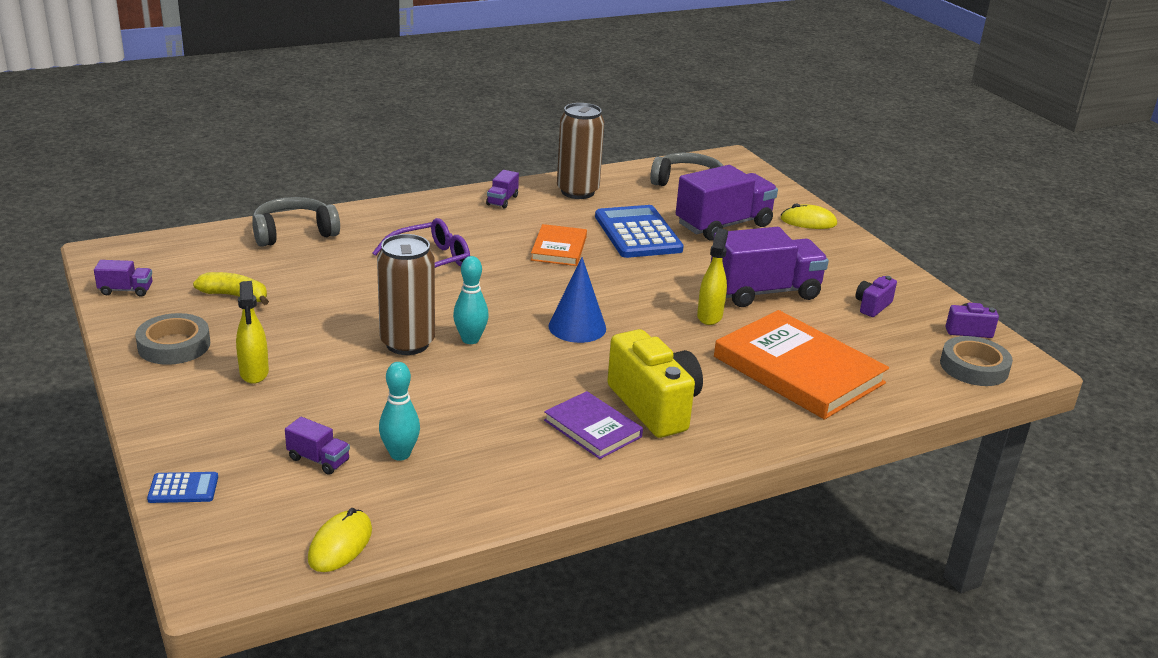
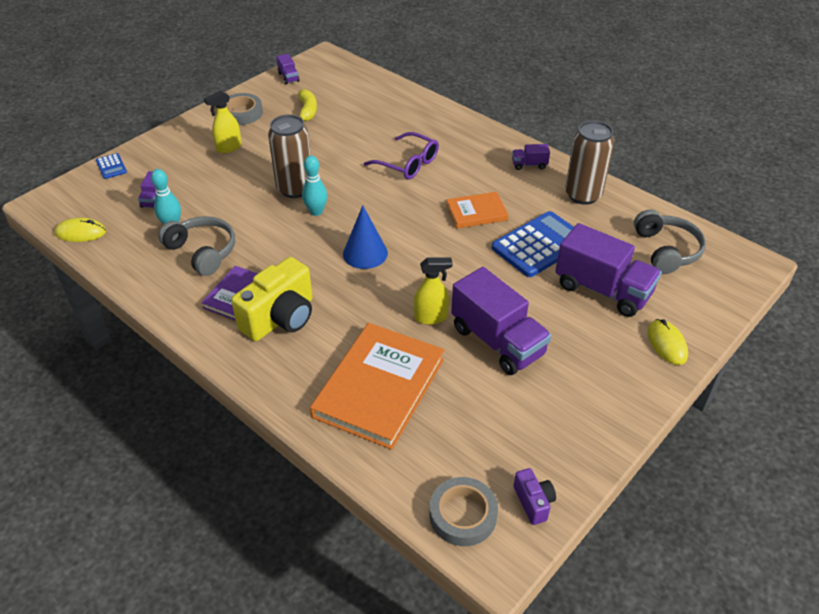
camera: 70 degrees right, 15 degrees up
grey headphones [252,197,340,247] -> grey headphones moved to [158,216,235,276]
purple camera [855,276,897,317] -> none

